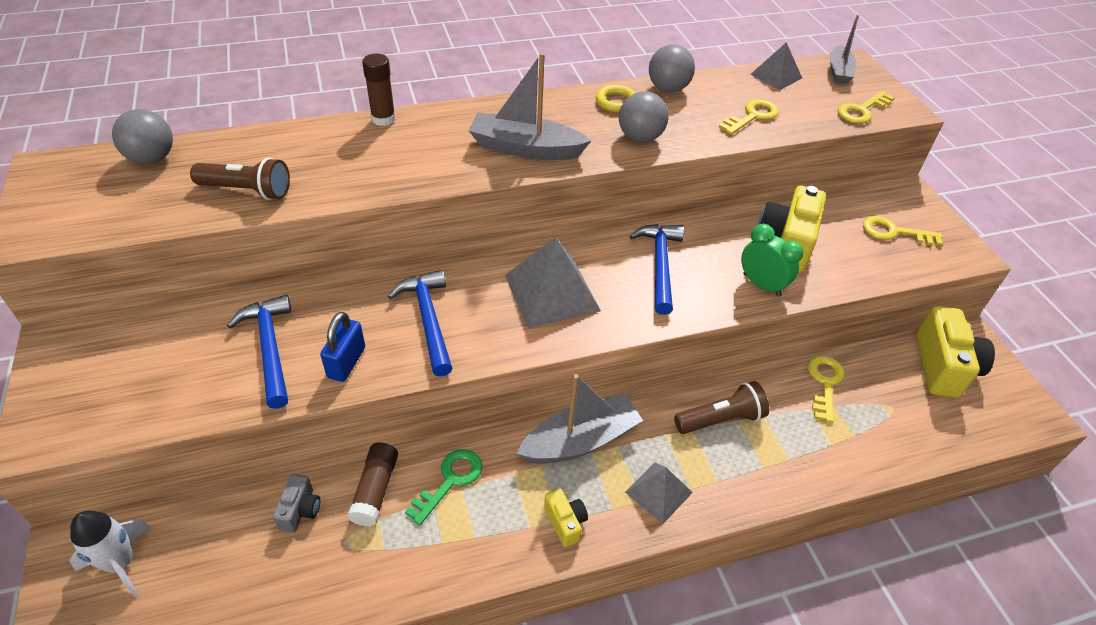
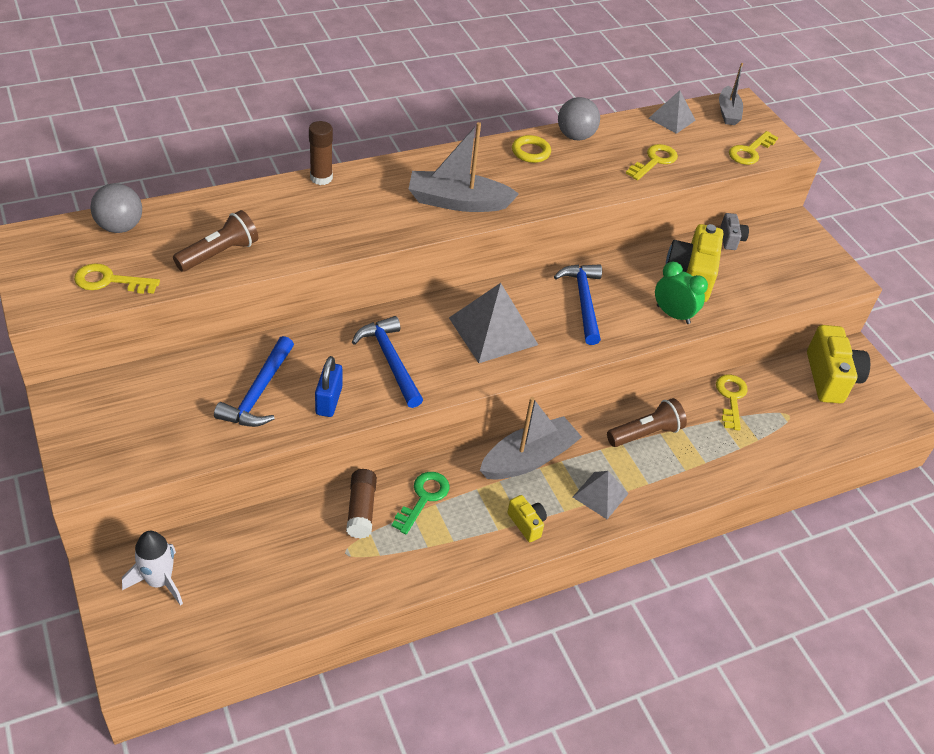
camera: 10 degrees left, 0 degrees up
brown flashlight [190,157,290,200] -> brown flashlight turned 45 degrees counterclockwise [173,210,258,272]
blue hammer [227,295,292,409] -> blue hammer turned 135 degrees counterclockwise [214,336,294,427]
grey camera [273,474,320,533] -> grey camera moved to [720,213,749,250]
grey ball [619,91,669,142] -> none
yellow key [863,216,943,246] -> yellow key moved to [74,263,160,294]

